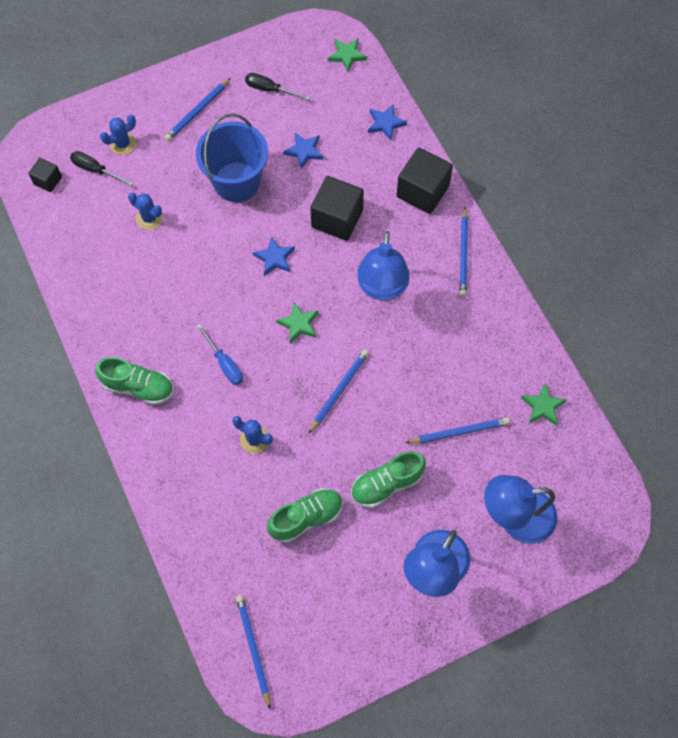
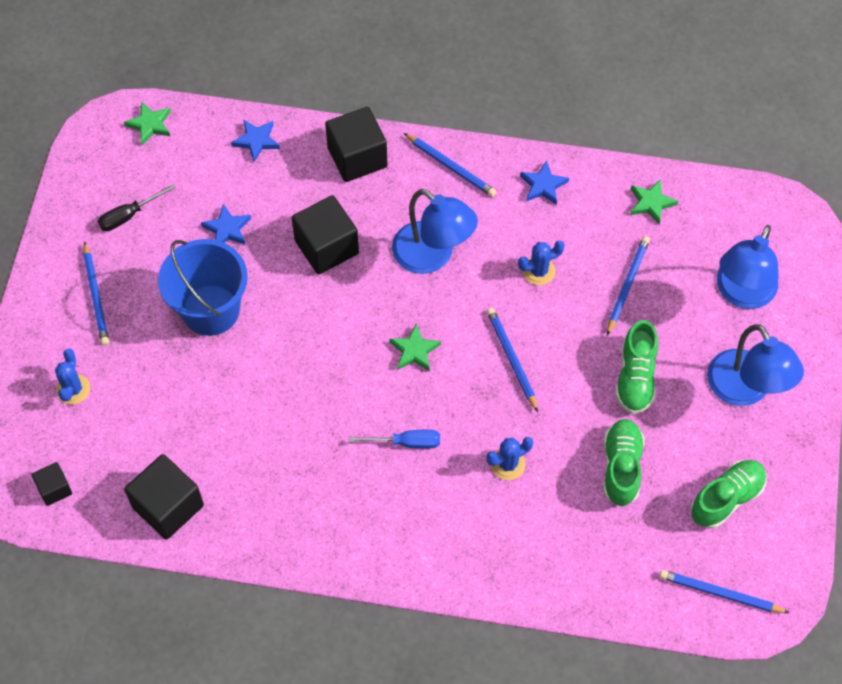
camera: 55 degrees left, 5 degrees down
black screwdriver [70,151,133,186] -> none
green shoe [95,357,173,405] -> green shoe moved to [691,460,767,529]
blue cactus [128,193,163,230] -> blue cactus moved to [518,241,565,285]
blue star [253,236,295,276] -> blue star moved to [520,160,569,205]
none -> black cube [124,454,204,540]

